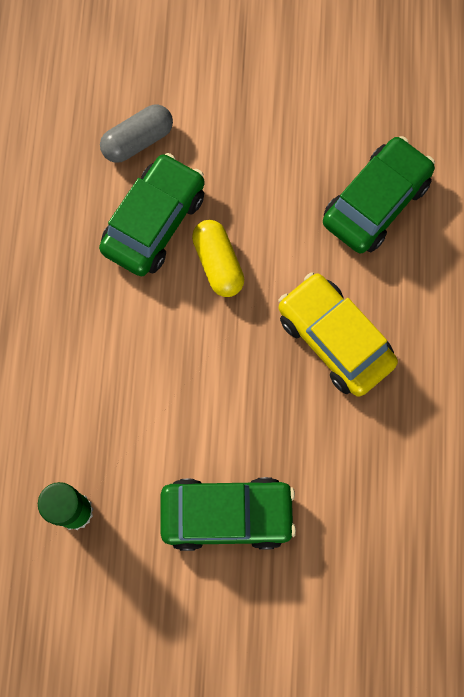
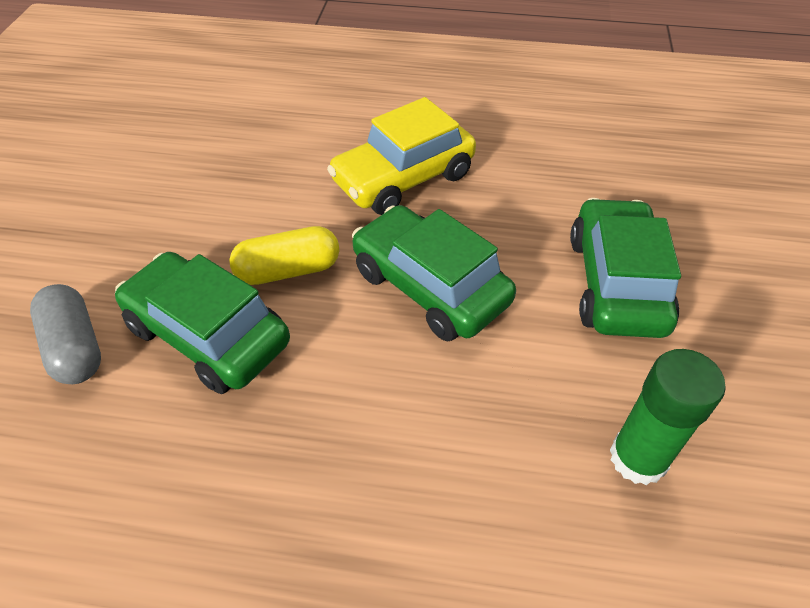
camera: 85 degrees left, 25 degrees down
green car [323,136,435,253] -> green car moved to [352,205,516,341]

